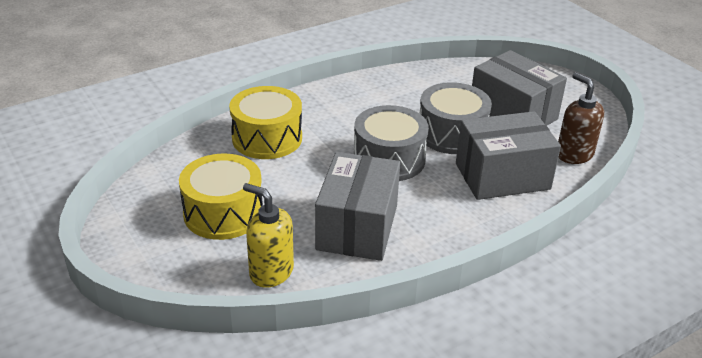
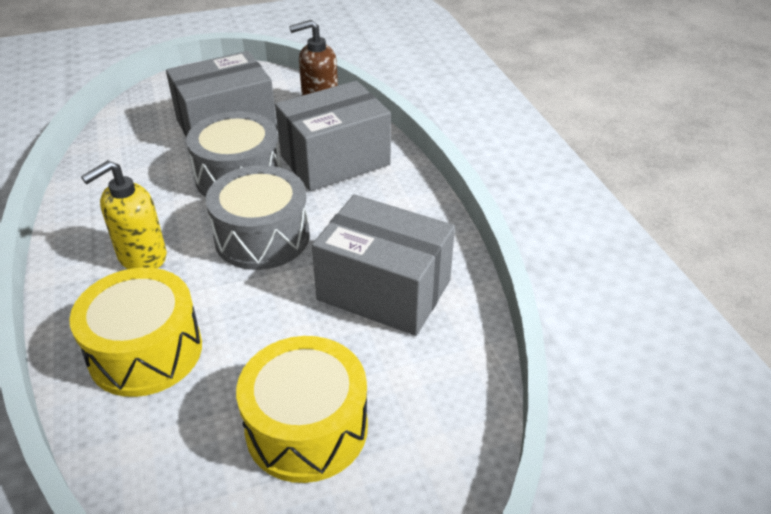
camera: 75 degrees left, 5 degrees up
yellow soap dispenser [243,183,294,288] -> yellow soap dispenser moved to [81,161,167,269]
grey box [456,111,561,200] -> grey box turned 60 degrees clockwise [275,81,391,191]

